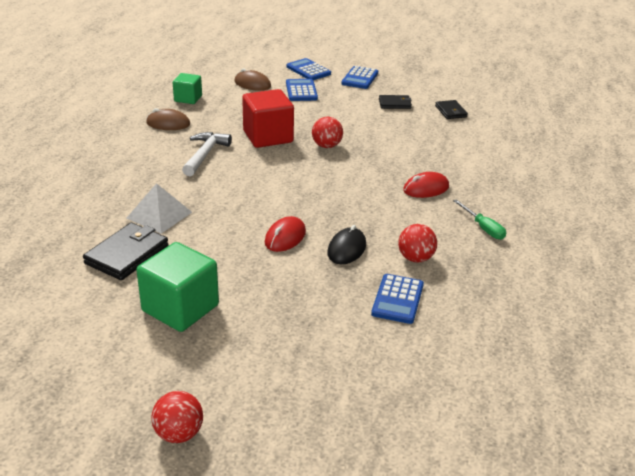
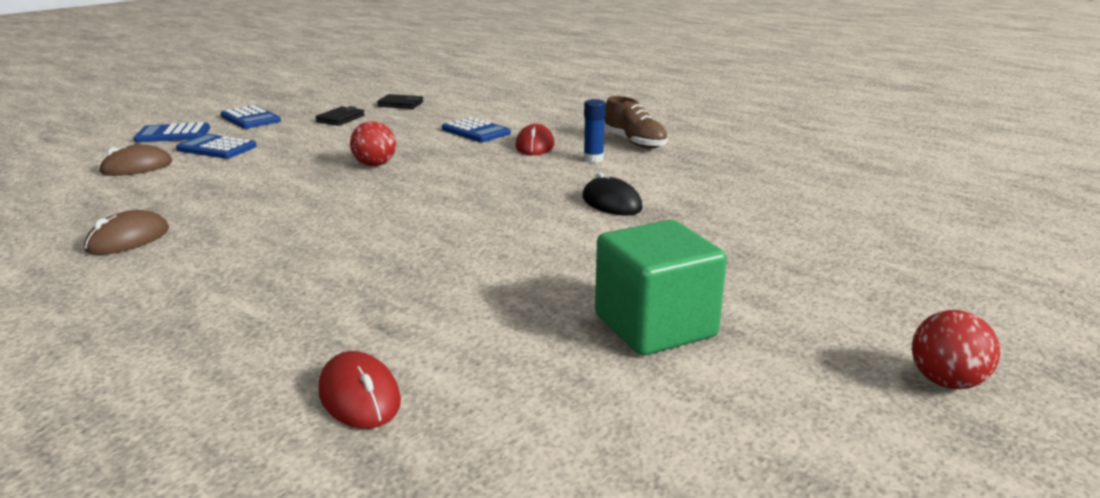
camera: 60 degrees left, 10 degrees down
black wallet [83,223,169,280] -> none
white pyramid [127,183,192,234] -> none
green cube [173,73,202,104] -> none
white hammer [182,132,232,176] -> none
red cube [242,89,294,148] -> none
red mouse [265,216,306,252] -> red mouse moved to [319,351,401,429]
blue calculator [371,274,424,324] -> blue calculator moved to [442,117,511,142]
red ball [398,224,437,263] -> none
green screwdriver [453,199,506,240] -> brown shoe [604,96,668,148]
none -> blue glue stick [584,99,606,163]

